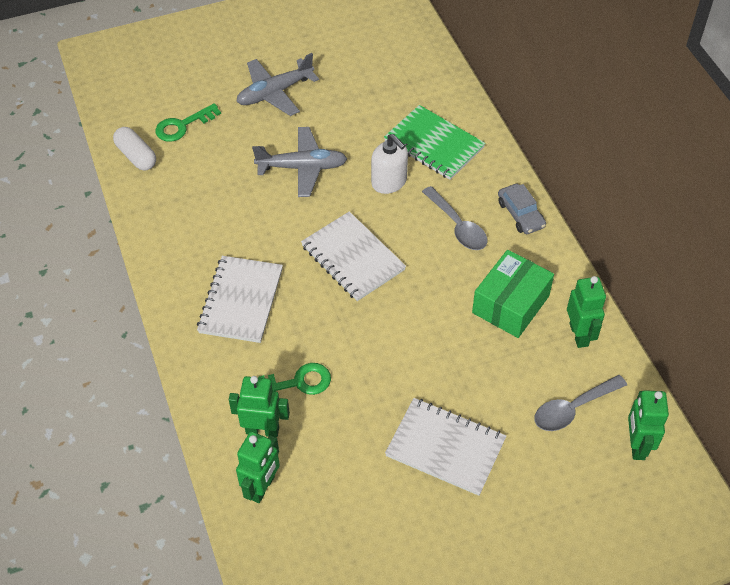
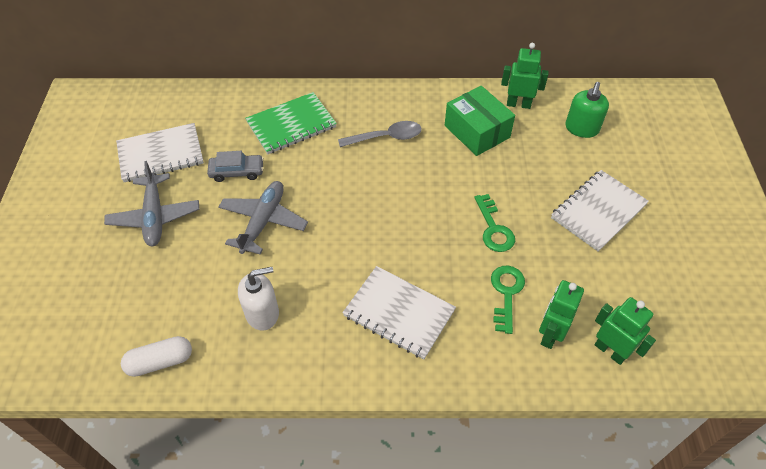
camera: 70 degrees left, 0 degrees up
green key [155,103,221,142] -> green key moved to [474,194,515,252]
white notebook [301,211,406,301] -> white notebook moved to [116,123,204,182]
white soap dispenser [371,134,408,194] -> white soap dispenser moved to [238,267,279,331]
grey car [498,184,546,234] -> grey car moved to [207,151,264,182]
grey spoon [534,375,627,431] -> green soap dispenser [566,82,609,138]
green robot [628,390,669,460] -> none

